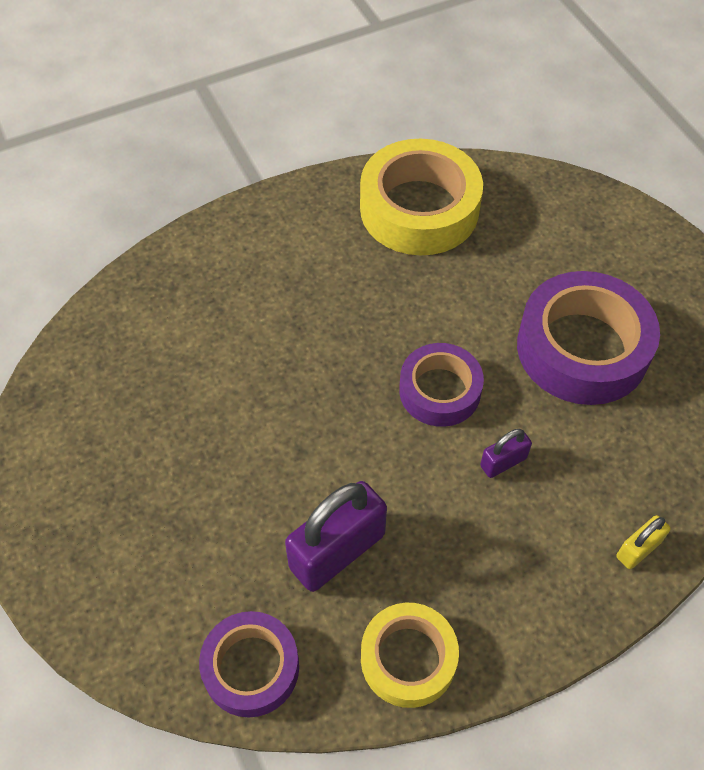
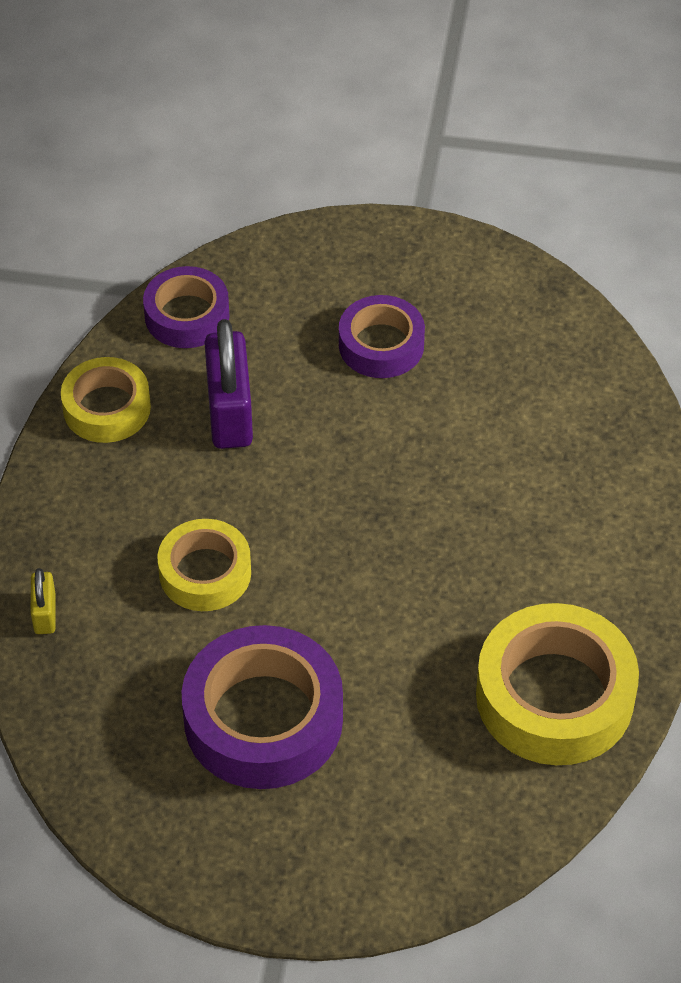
camera: 125 degrees right, 5 degrees down
purple tape [399,343,484,427] -> purple tape moved to [339,295,425,378]
purple padlock [480,429,532,478] -> yellow tape [158,519,251,611]

